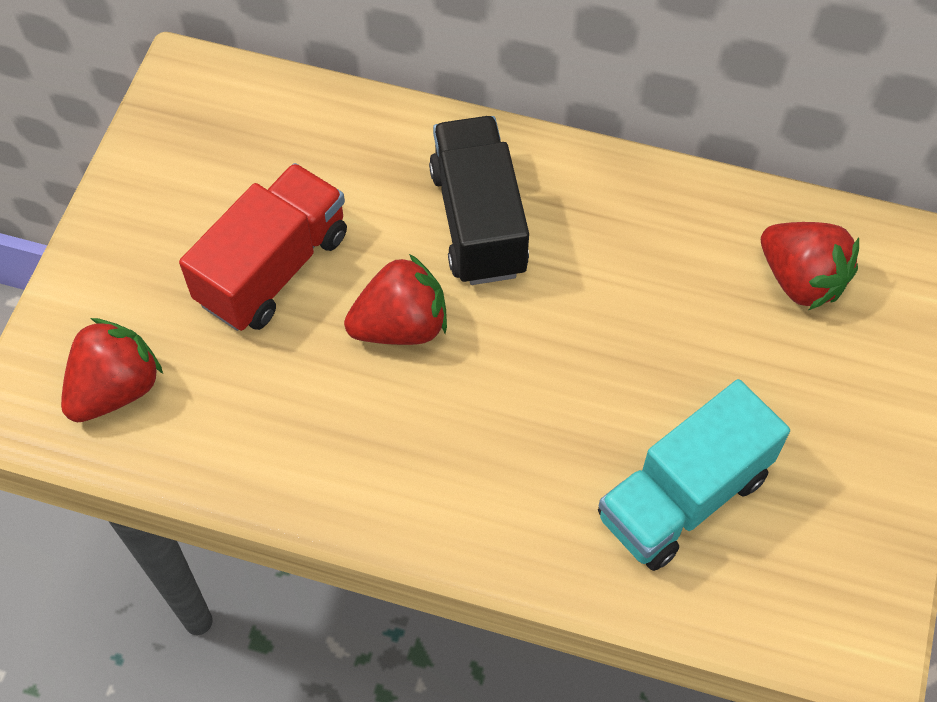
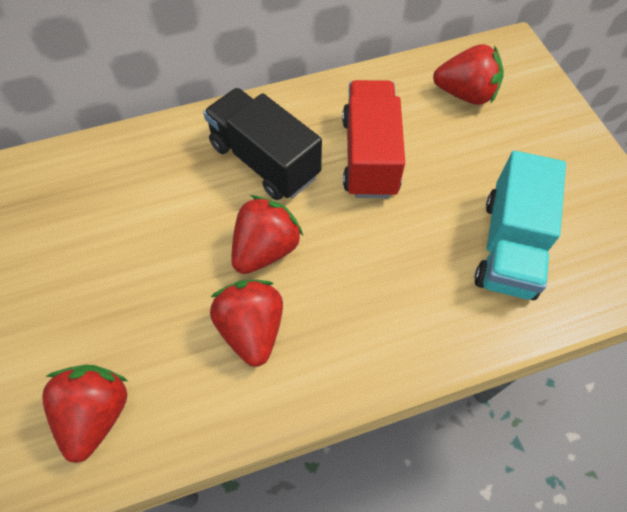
camera: 35 degrees left, 0 degrees up
red truck [179,163,347,331] -> red truck moved to [342,80,405,198]
none -> red strawberry [210,280,283,367]

